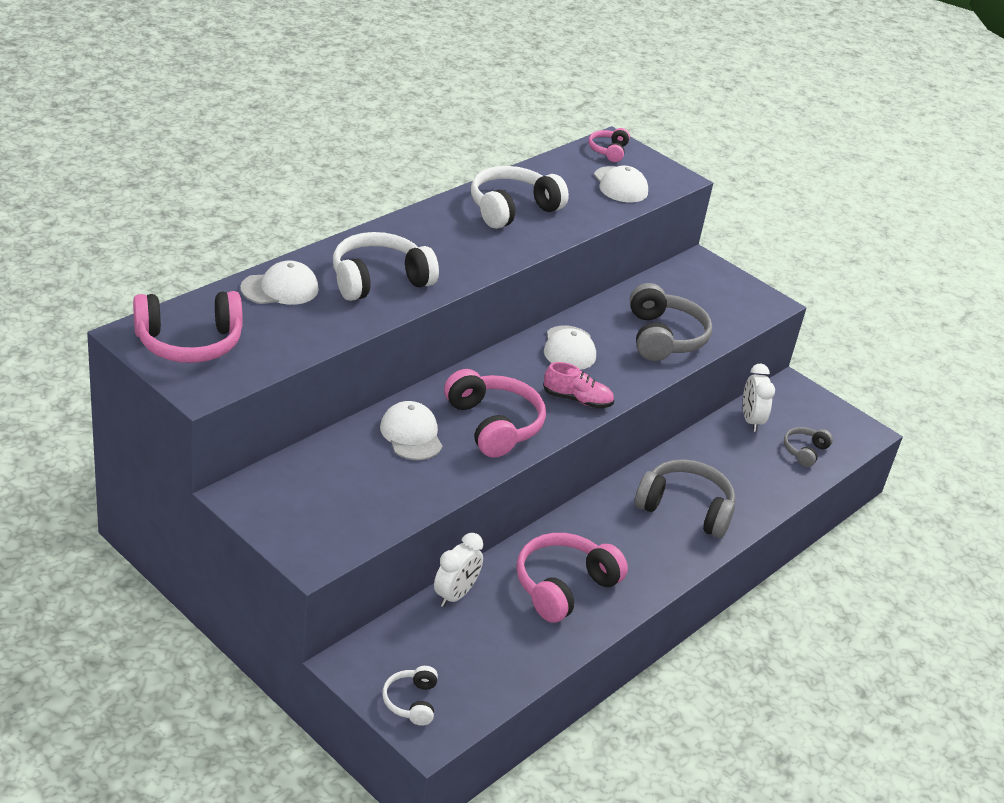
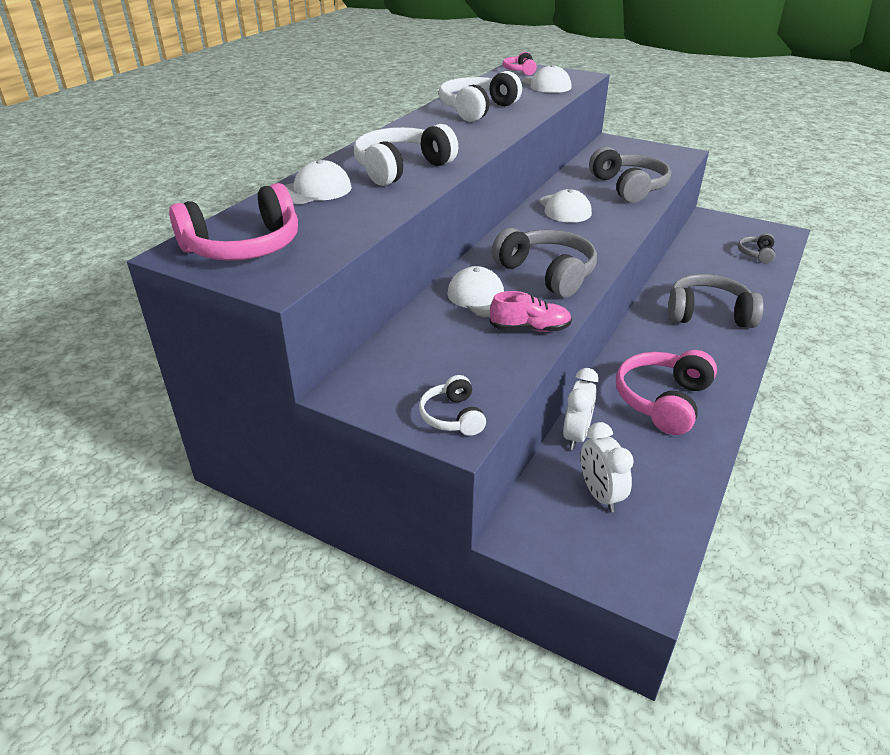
camera: 10 degrees left, 0 degrees up
white headphones [382,666,438,726] -> white headphones moved to [419,375,486,436]
pink headphones [444,369,546,458] -> grey headphones [492,228,597,297]
pink shoe [543,362,614,408] -> pink shoe moved to [490,291,572,332]
white clock [743,364,775,432] -> white clock moved to [581,422,634,512]

